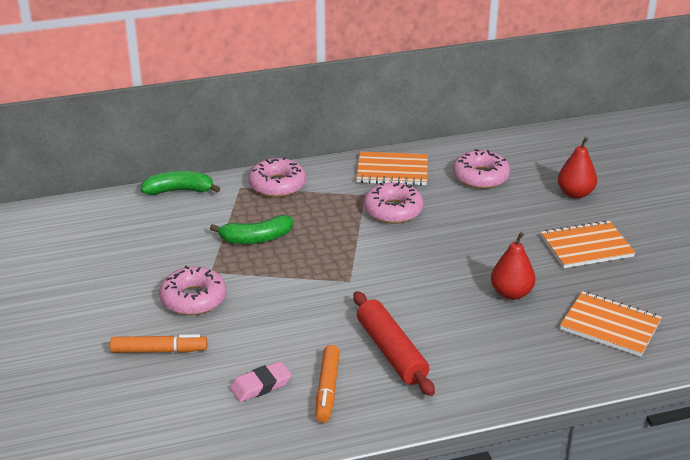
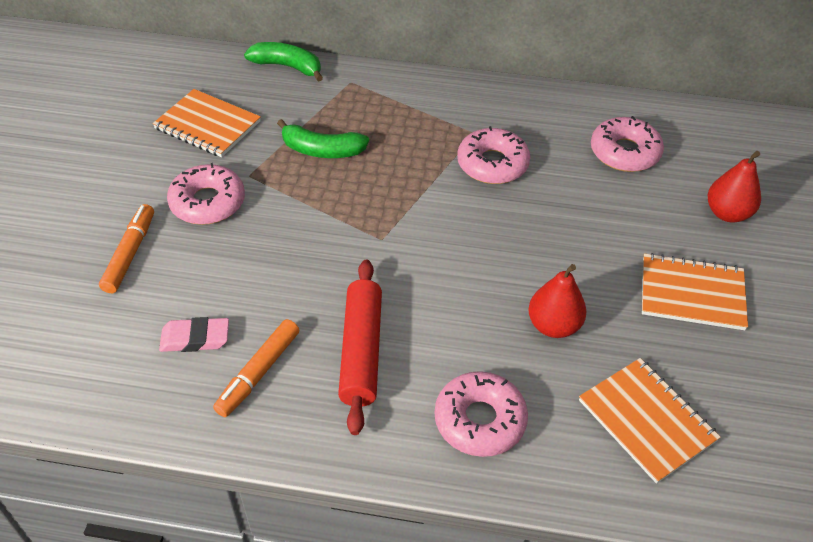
camera: 25 degrees right, 15 degrees up
orange marker [110,334,207,353] -> orange marker turned 105 degrees counterclockwise [99,204,154,293]
pink donut [248,157,306,197] -> pink donut moved to [435,371,528,457]
orange notebook [356,152,428,186] -> orange notebook moved to [153,89,261,157]

